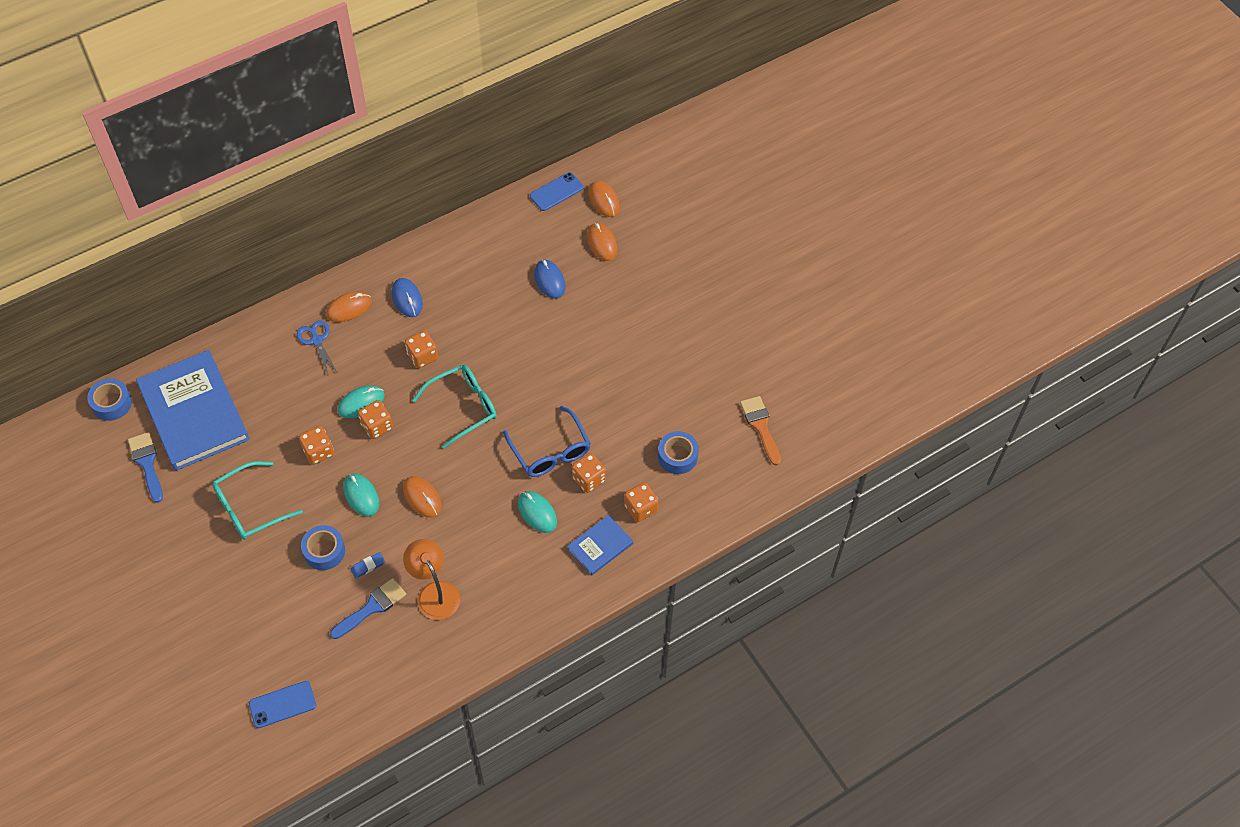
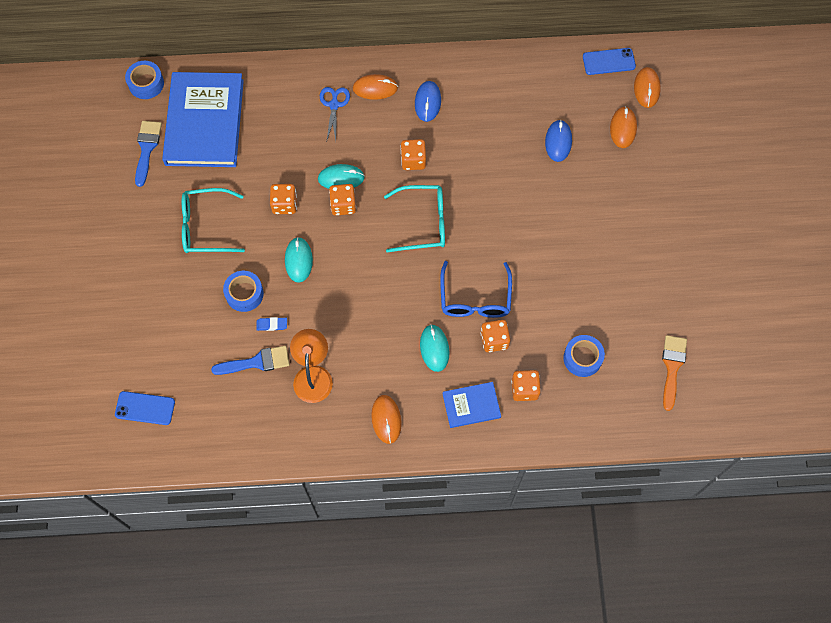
camera: 30 degrees right, 10 degrees up
orange mouse [403,476,442,517] -> orange mouse moved to [371,395,402,444]

